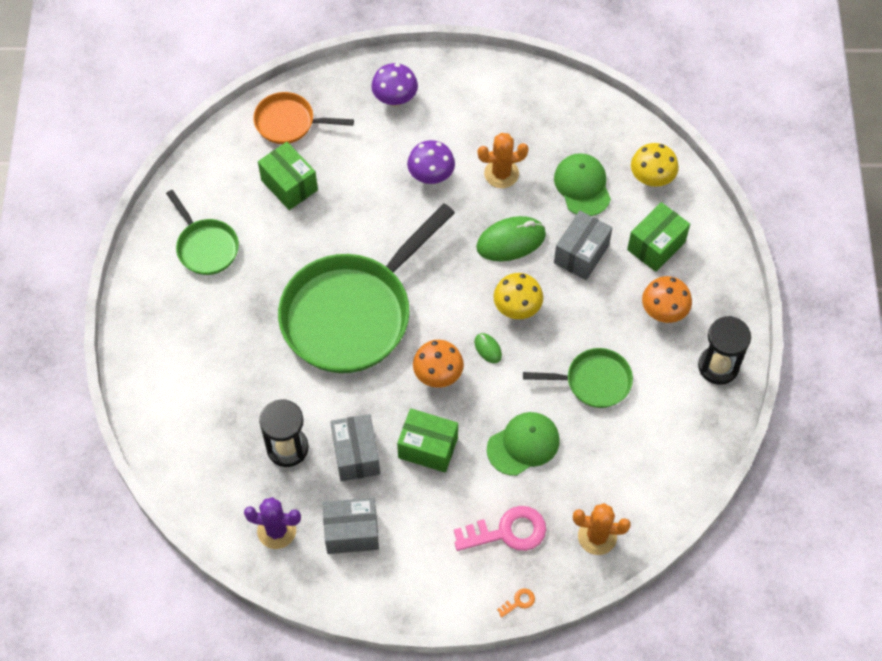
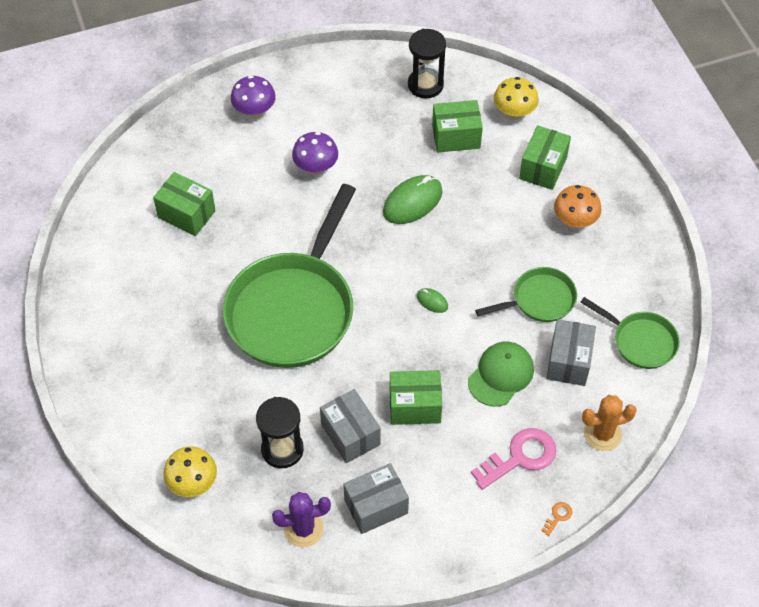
camera: 20 degrees left, 5 degrees down
green pan [166,190,239,275] -> green pan moved to [580,297,680,369]
orange pan [253,92,354,144] -> none
orange mushroom [413,340,464,388] -> none
orange cactus [478,133,529,188] -> none
yellow mushroom [494,273,543,319] -> yellow mushroom moved to [163,446,217,497]
green cap [554,153,611,216] -> green box [432,100,483,152]
grey box [554,210,612,280] -> grey box moved to [546,319,596,386]
black hourglass [698,316,751,385] -> black hourglass moved to [408,29,446,98]

